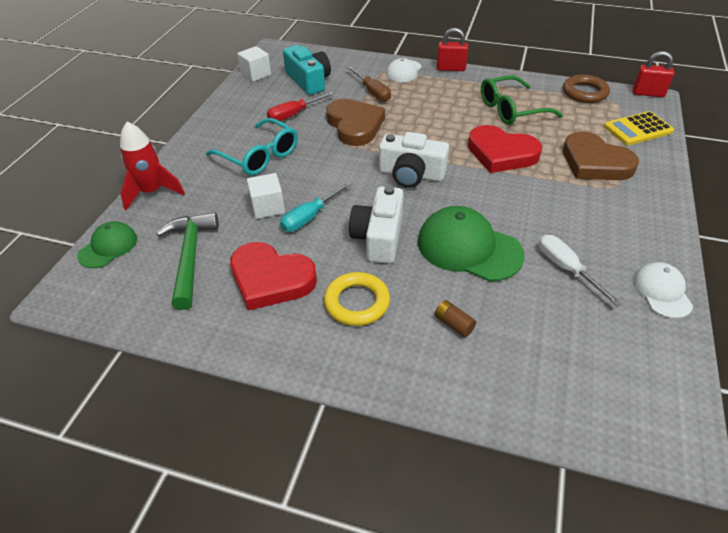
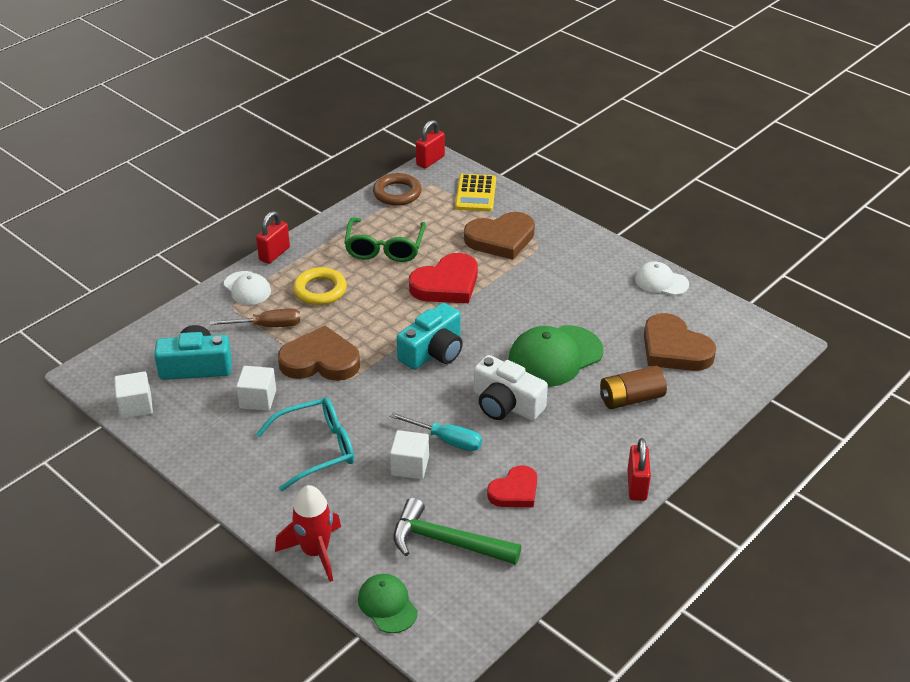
camera: 65 degrees left, 5 degrees down
red heart [230,242,317,311] -> red heart [487,465,537,507], size x0.63
red screwdriver [267,91,335,121] -> white cube [236,366,276,411]
turquoise screwdriver [280,181,353,232] -> turquoise screwdriver turned 45 degrees counterclockwise [390,412,482,451]
yellow ring [324,272,390,326] -> yellow ring moved to [293,267,347,305]
white camera [379,132,449,188] -> turquoise camera [397,303,463,370]
brown battery [435,300,476,337] -> brown battery [600,366,667,409], size x1.84
white screwdriver [539,235,622,307] -> none
none -> red padlock [627,438,651,501]
none -> brown heart [644,313,716,371]

